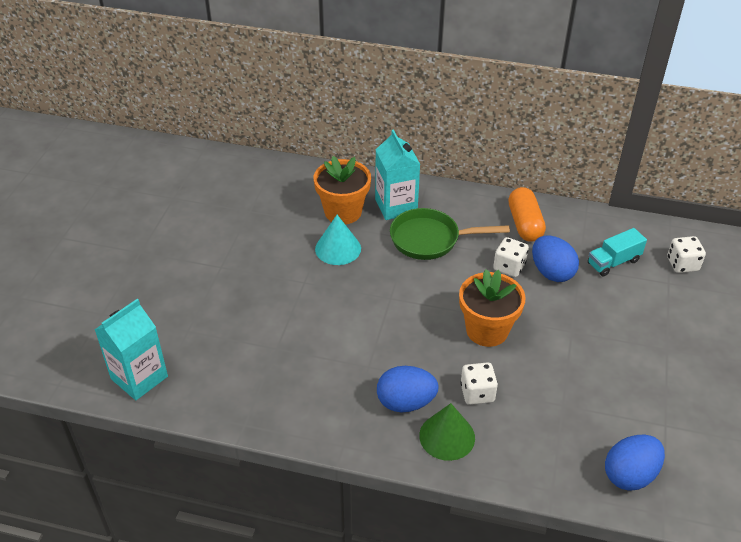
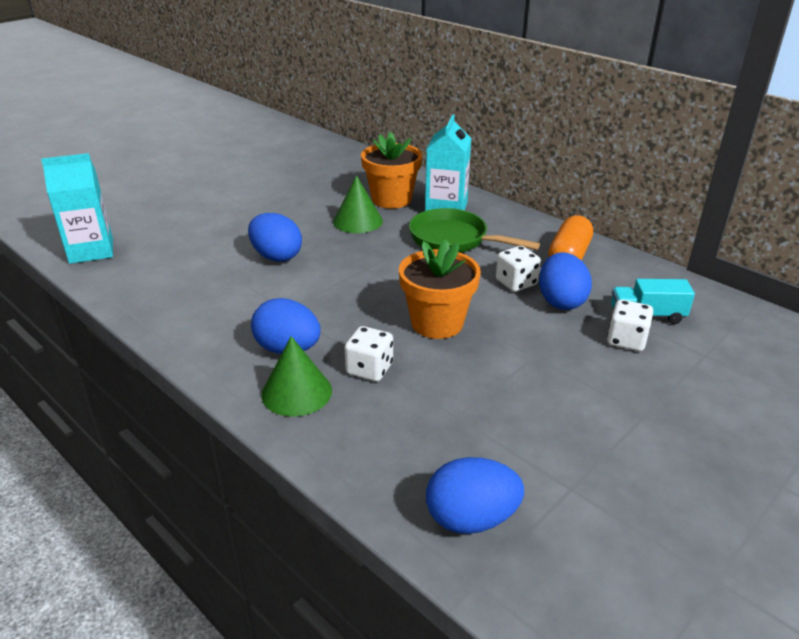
camera: 30 degrees right, 10 degrees down
turquoise cone [315,215,361,265] -> green cone [333,175,383,233]
white dice [667,236,706,273] -> white dice moved to [607,300,653,351]
none -> blue egg [248,213,302,262]

